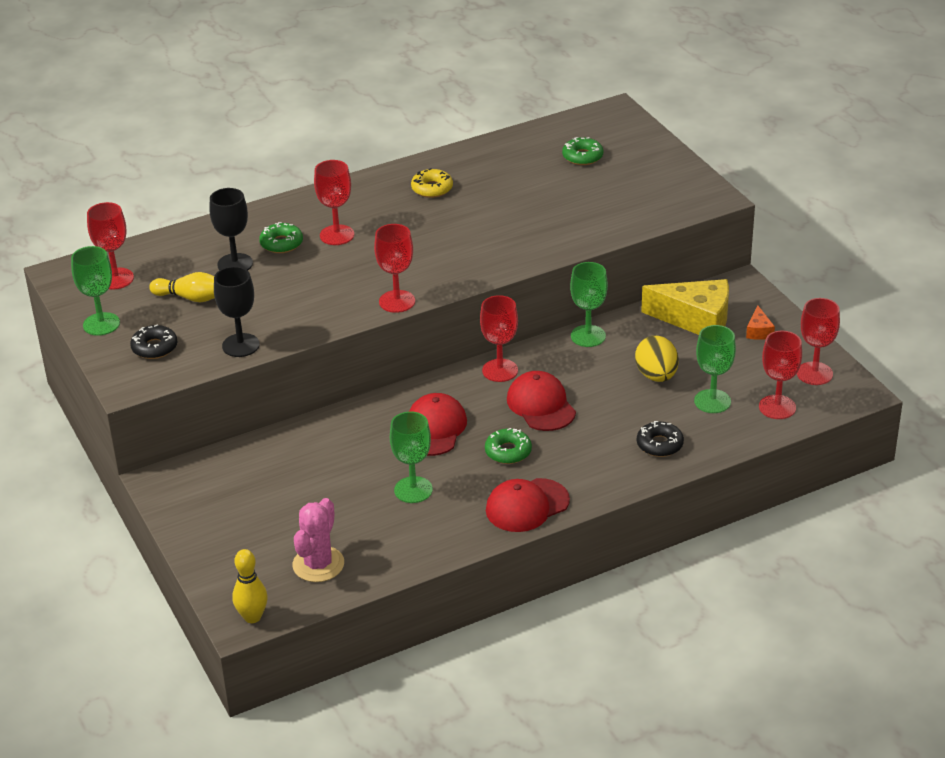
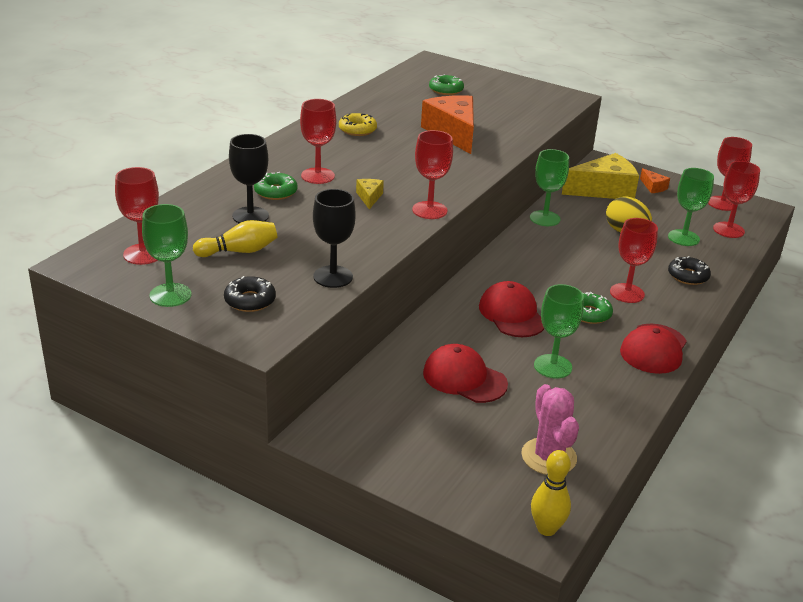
camera: 35 degrees left, 5 degrees down
red goblet [480,295,518,382] -> red goblet moved to [610,218,658,303]
red cap [507,371,576,431] -> red cap moved to [423,344,508,403]
none -> yellow cheese [356,179,384,210]
none -> orange cheese [421,95,474,154]

